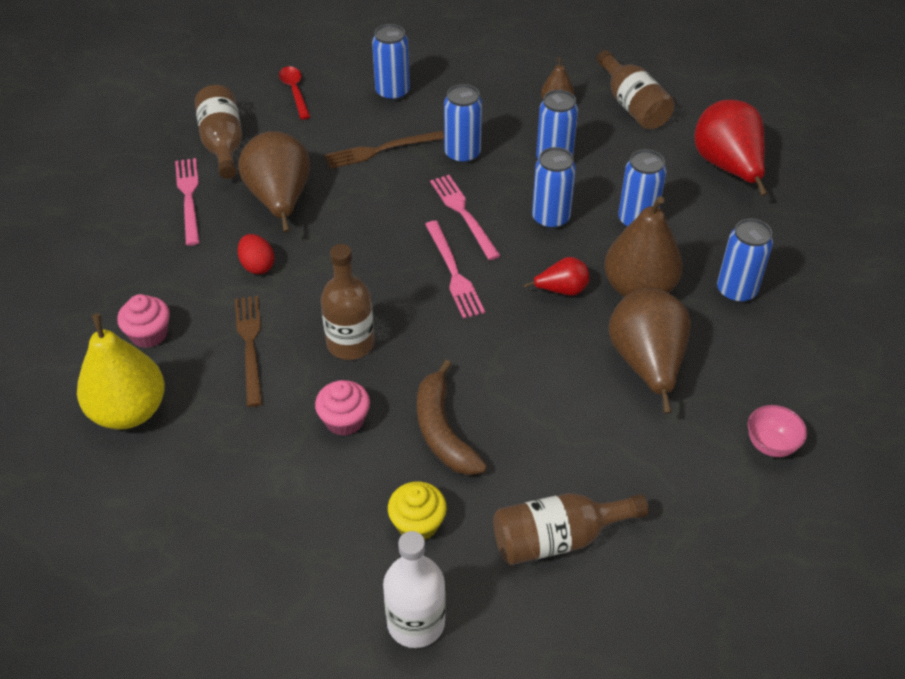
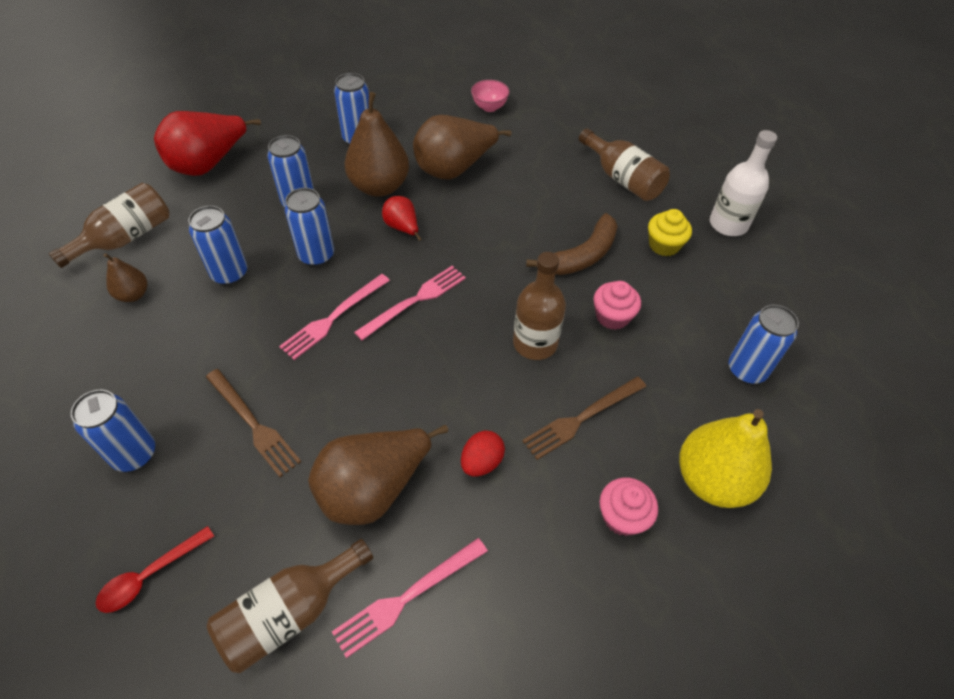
camera: 115 degrees left, 5 degrees up
blue can [444,84,482,164] -> blue can moved to [729,305,799,384]

